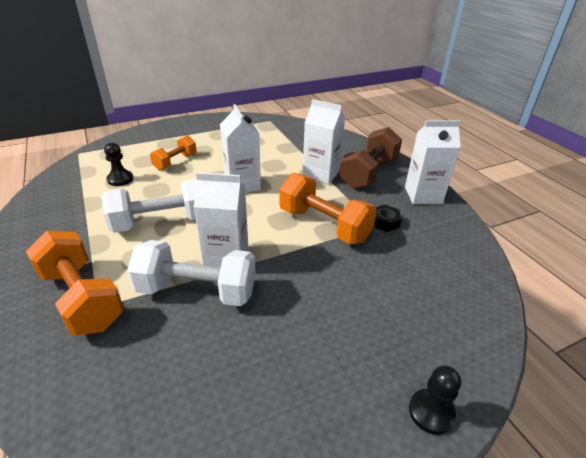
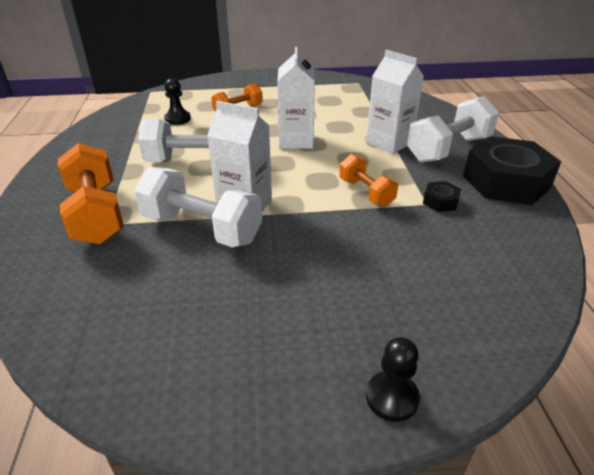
camera: 20 degrees right, 0 degrees up
orange dumbbell [279,173,377,244] -> orange dumbbell [339,154,398,207], size x0.59
brown dumbbell [340,127,402,189] -> white dumbbell [407,96,499,162]
white carton [405,120,461,204] -> black nut [463,136,561,205]

